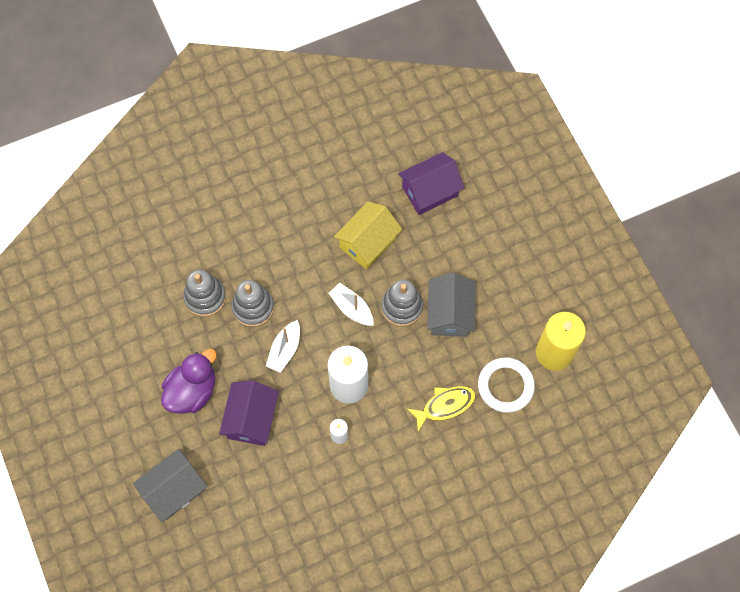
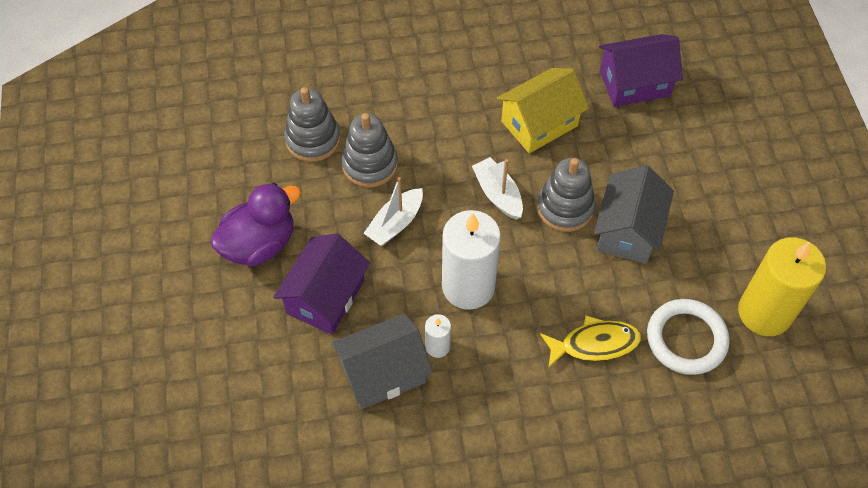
camera: 15 degrees right, 10 degrees down
grey house [133,449,207,522] -> grey house moved to [331,314,433,409]

